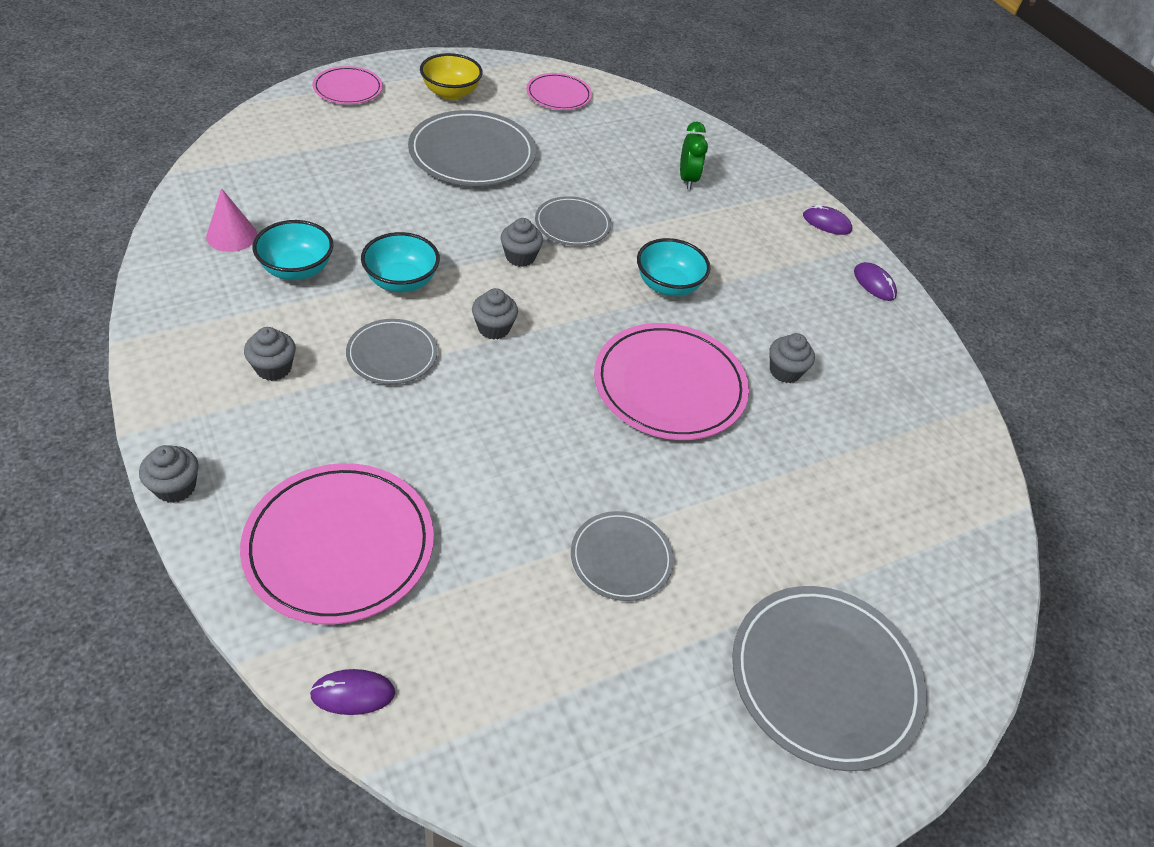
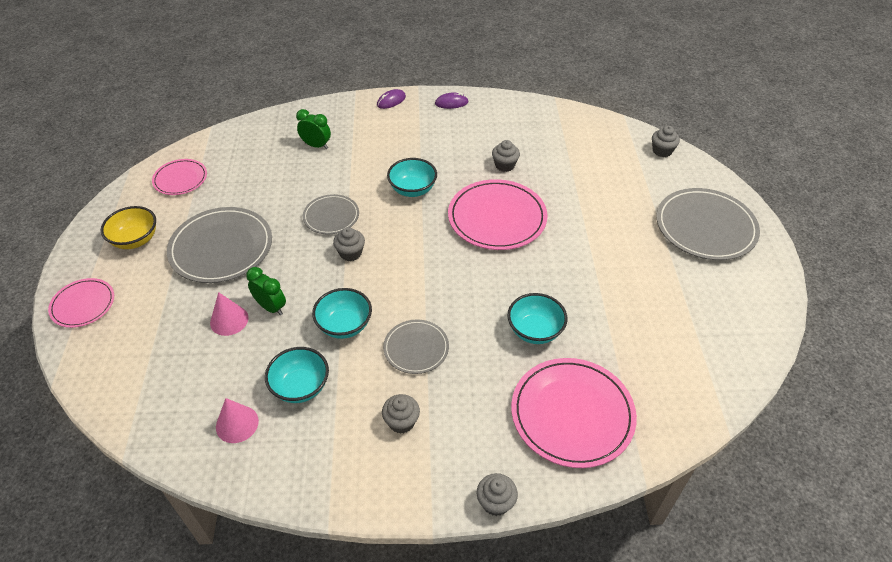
camera: 60 degrees left, 0 degrees up
purple mouse [310,669,395,715] -> none
grey cupcake [472,288,518,340] -> grey cupcake moved to [652,126,680,157]
grey plate [571,511,674,601] -> none
none -> pink cone [210,292,249,336]
none -> green clock [246,267,286,315]
none -> turquoise bowl [508,293,567,344]

